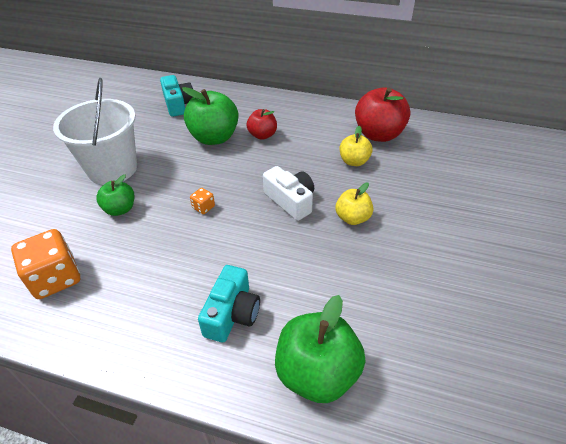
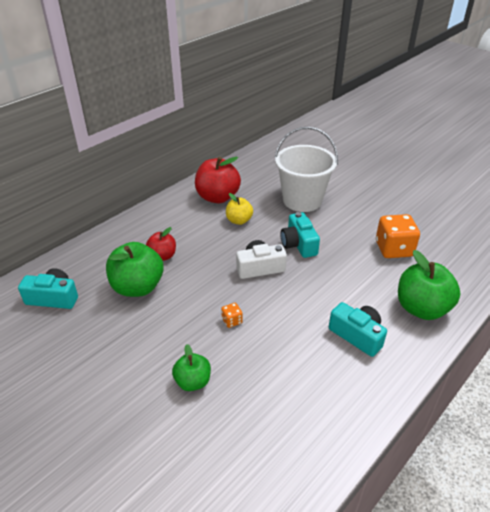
camera: 65 degrees left, 5 degrees down
orange dice [11,229,80,299] -> orange dice moved to [376,214,420,258]
white bucket [53,78,137,185] -> white bucket moved to [275,127,338,212]
yellow apple [336,182,373,225] -> turquoise camera [280,212,320,258]

